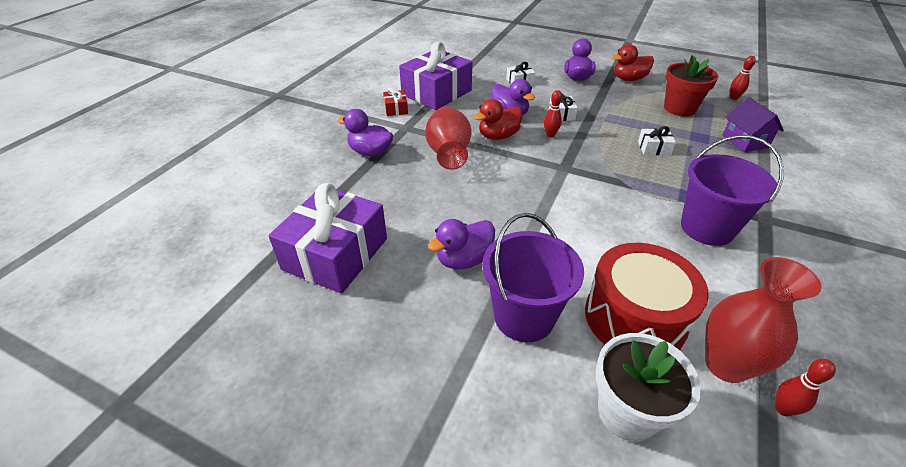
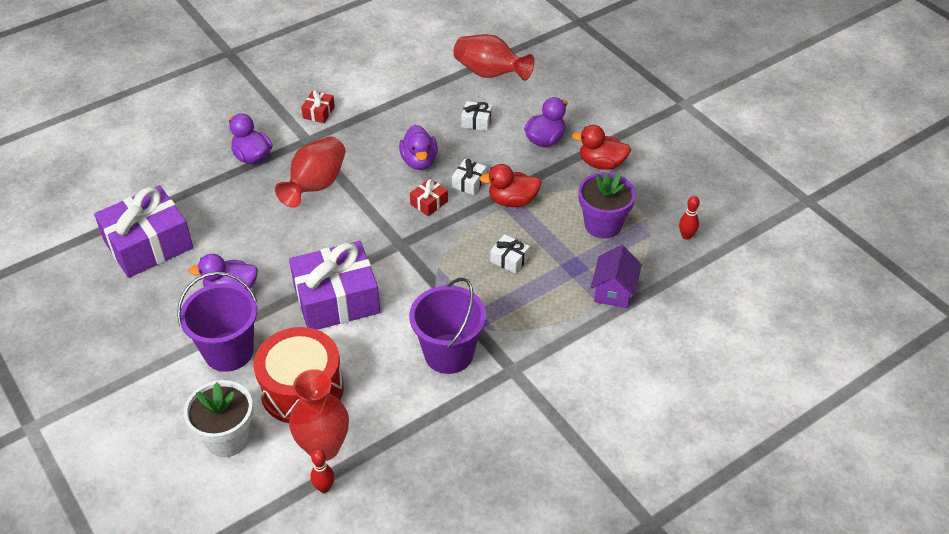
camera: 30 degrees right, 5 degrees up
purple gift [399,41,472,110] -> purple gift moved to [289,241,380,330]
red duck [474,99,523,140] -> red duck moved to [479,164,541,207]
red bowling pin [544,90,562,138] -> red gift [410,178,448,216]
red flower pot [664,55,719,116] -> purple flower pot [578,173,636,238]
none -> red vase [454,34,534,81]

